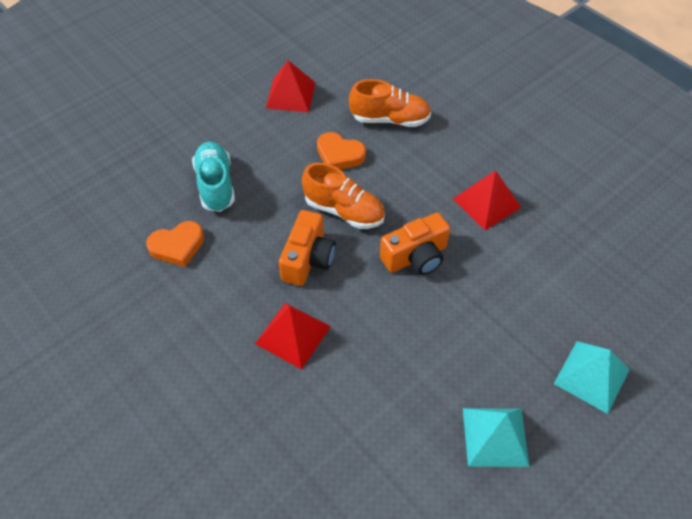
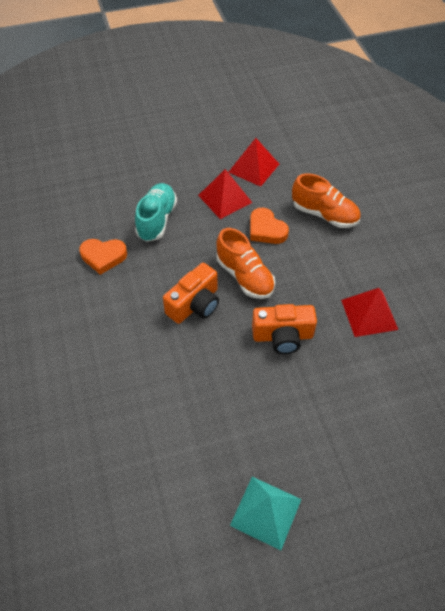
camera: 25 degrees right, 0 degrees up
red pyramid [255,303,331,370] -> red pyramid moved to [198,169,252,219]
turquoise pyramid [554,341,630,414] -> none

